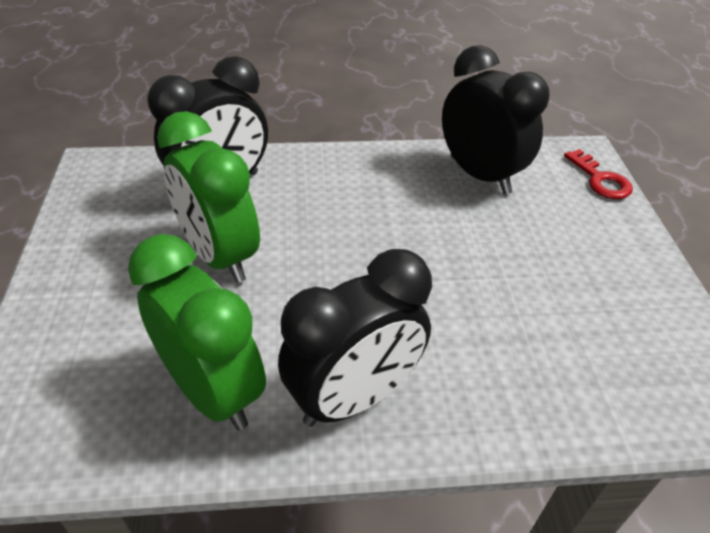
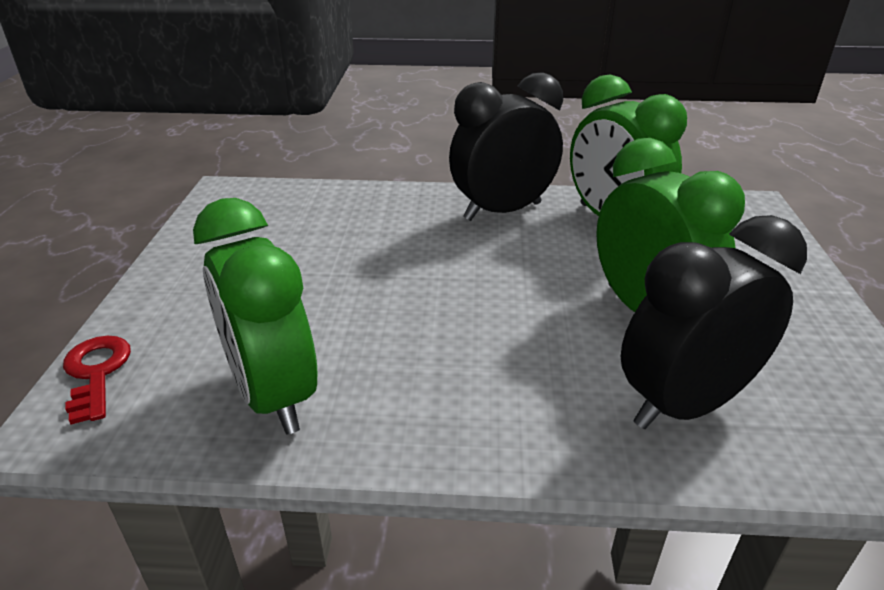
camera: 170 degrees left, 10 degrees down
black clock [442,45,550,195] -> green clock [193,198,317,435]

